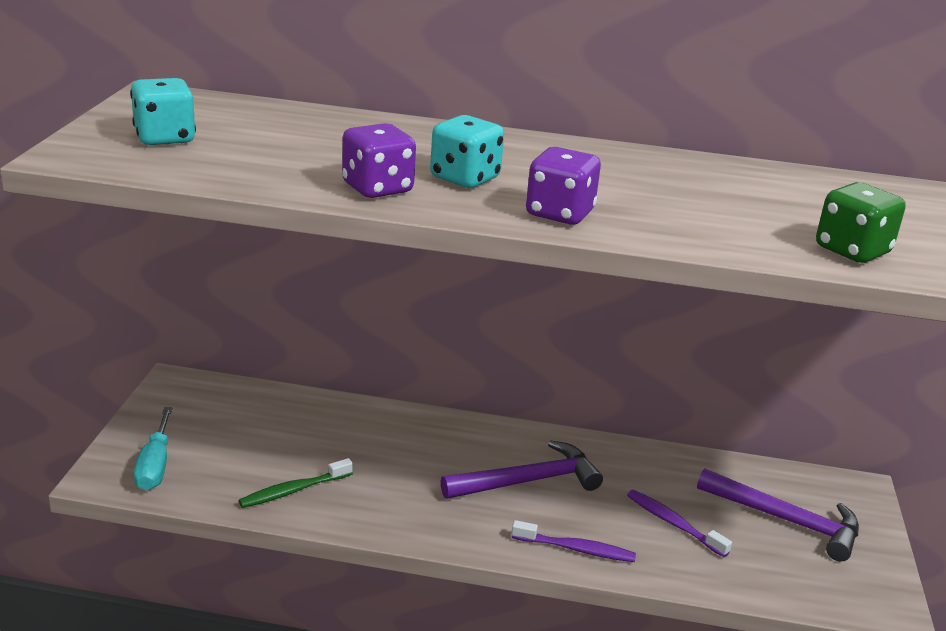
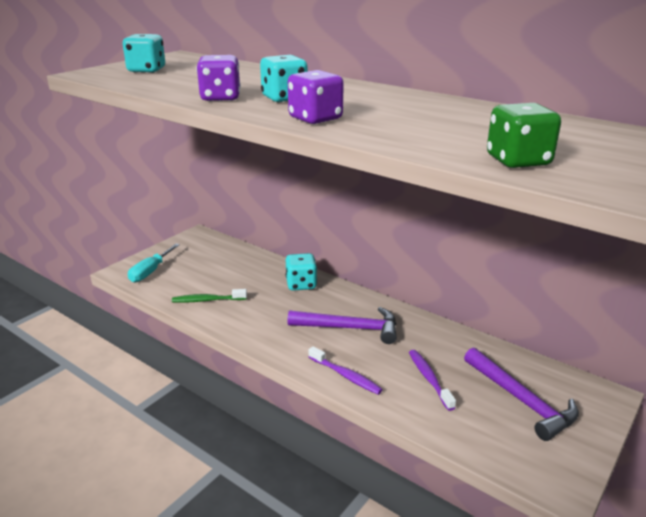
camera: 30 degrees right, 0 degrees up
none -> turquoise dice [286,253,317,291]

